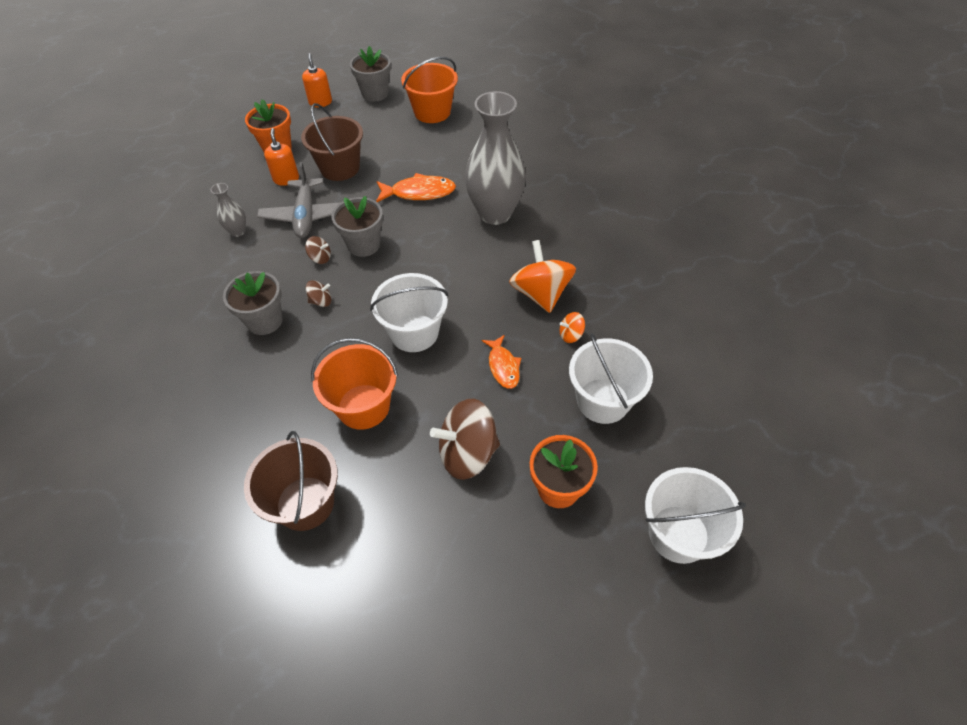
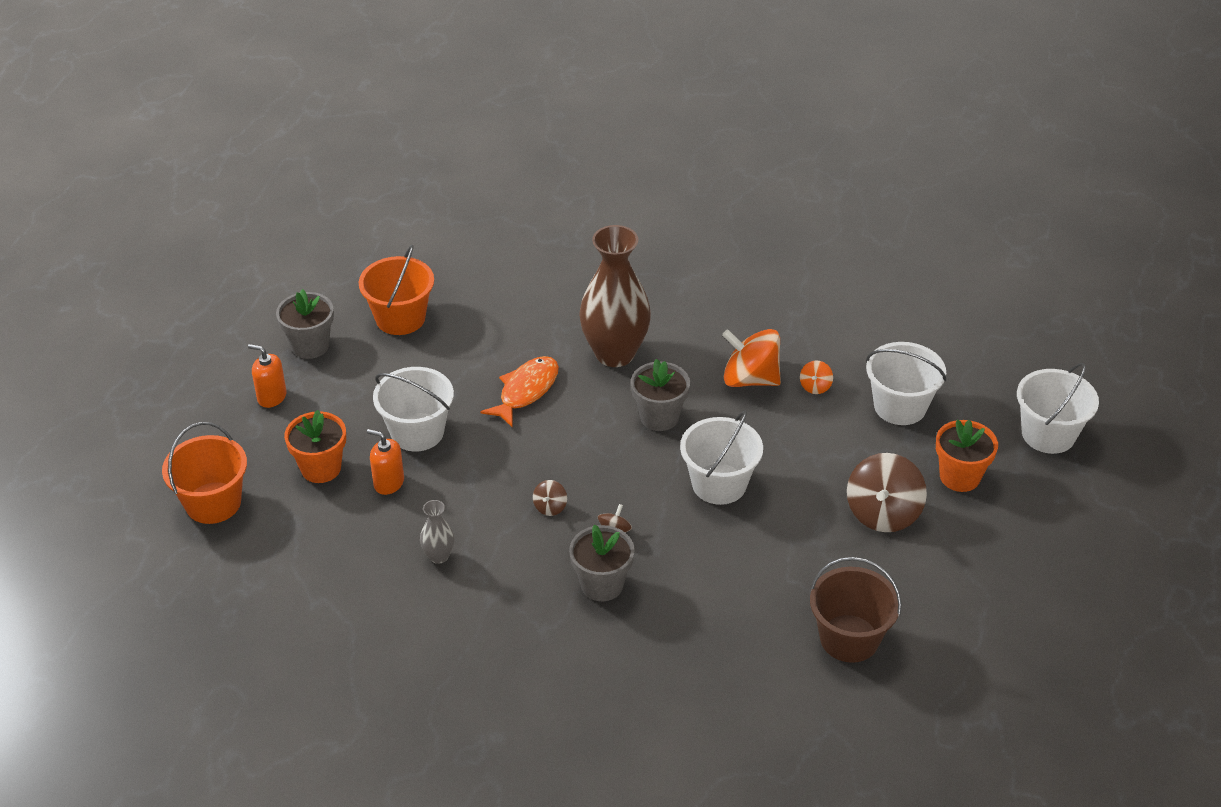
camera: 55 degrees left, 10 degrees down
grey plane [257,162,341,238] -> none
brown bucket [301,103,363,181] -> white bucket [373,367,454,451]
brown spinning top [305,236,331,264] -> brown spinning top turned 150 degrees clockwise [533,480,567,516]
orange bucket [311,338,398,430] -> orange bucket moved to [162,422,247,524]
grey flower pot [332,196,383,257] -> grey flower pot moved to [631,359,690,431]
grey vase [465,91,526,225] -> brown vase [579,225,651,367]
orange fish [482,335,521,389] -> none

